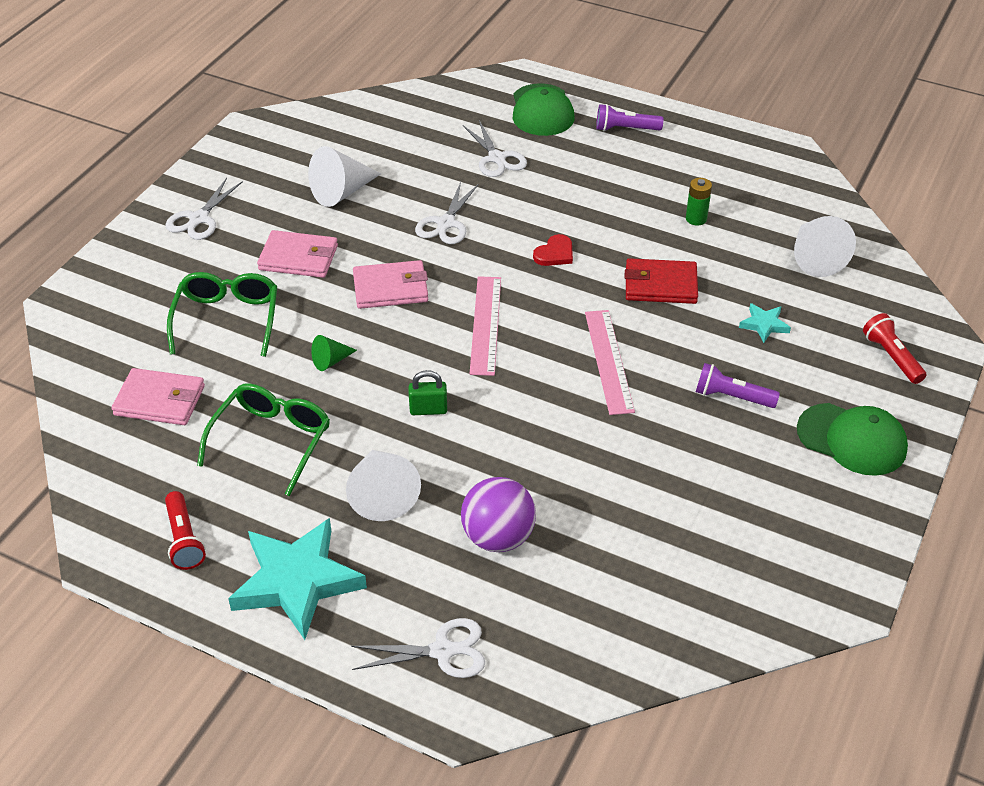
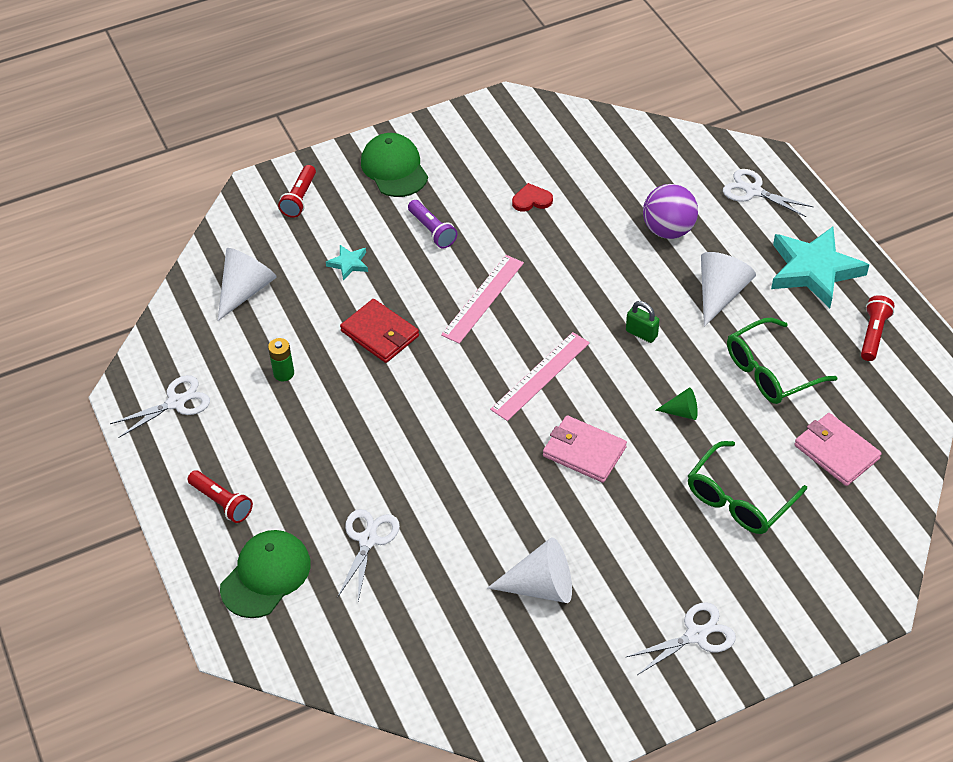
camera: 140 degrees left, 5 degrees up
pink wallet [257,230,338,278] -> none
white scissors [415,182,479,244] -> white scissors moved to [110,375,210,438]
red heart [533,234,573,266] -> red heart moved to [512,183,553,212]
purple flashlight [596,104,663,131] -> red flashlight [188,470,253,523]

